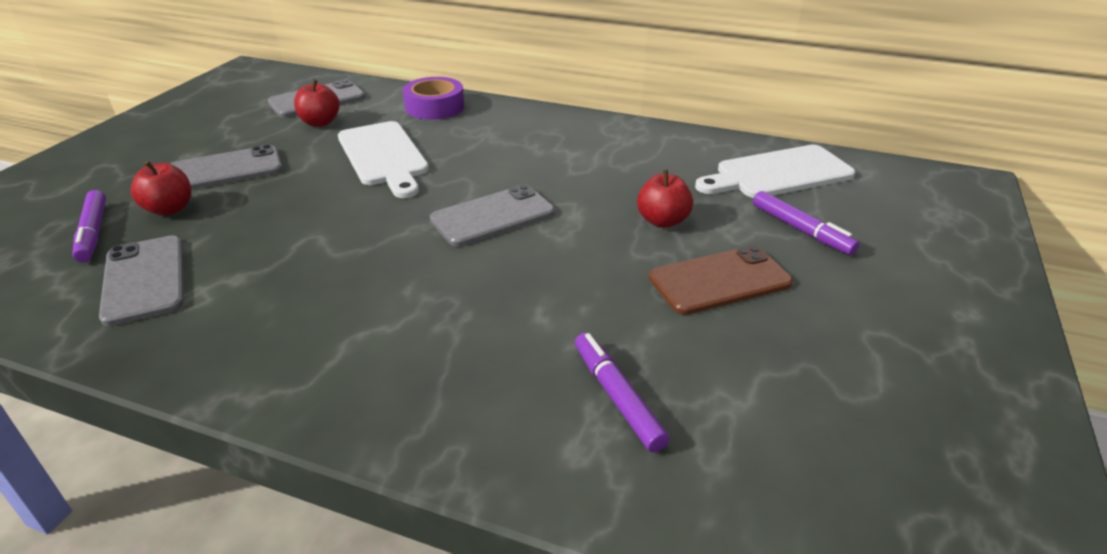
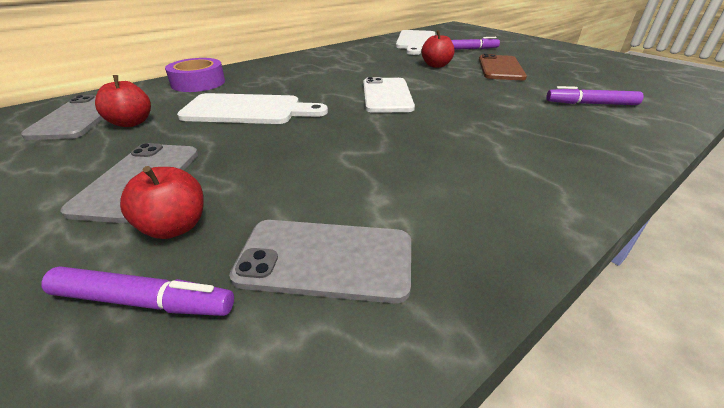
camera: 60 degrees left, 0 degrees up
grey phone [430,185,555,247] -> white phone [363,77,415,113]

